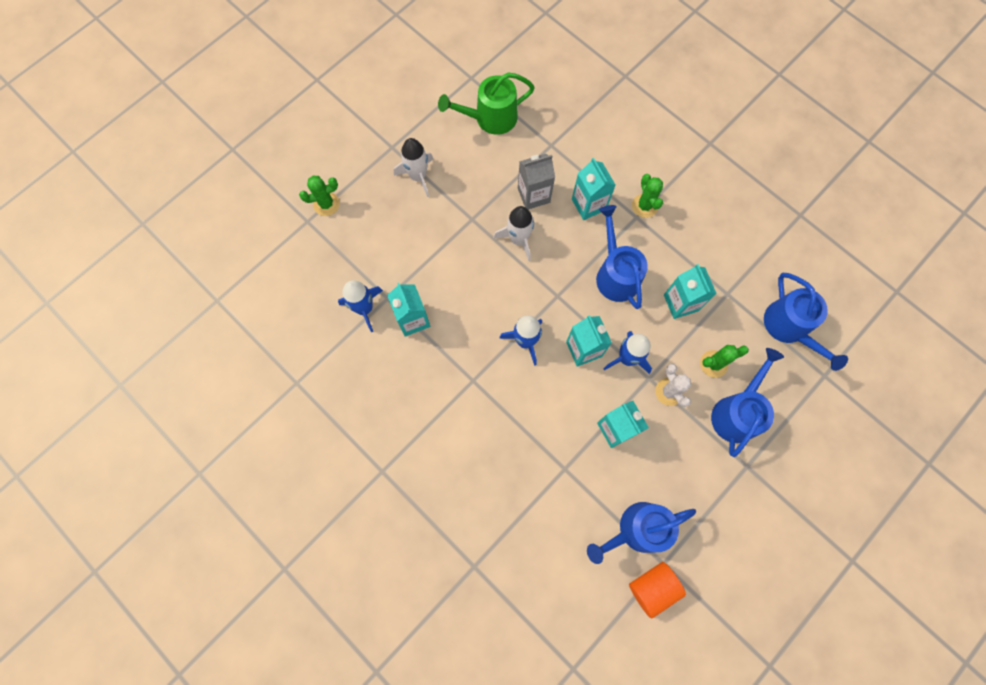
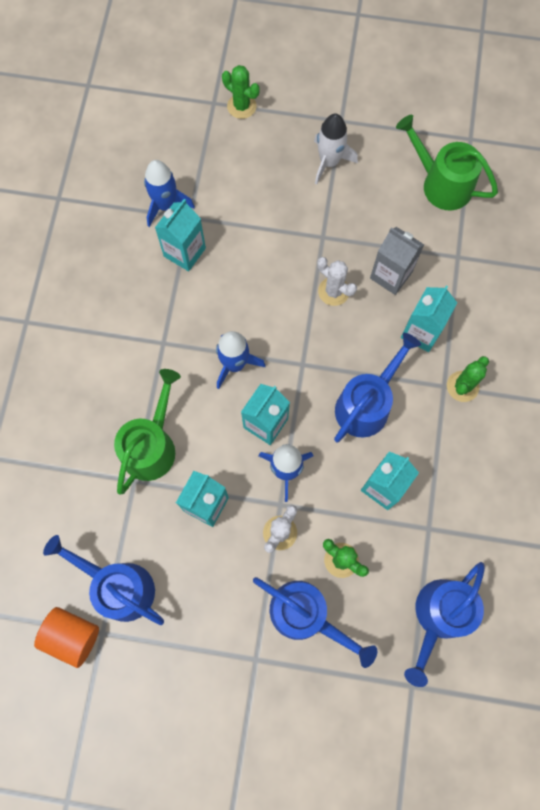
camera: 55 degrees right, 0 degrees up
white rocket [494,206,534,261] -> white cactus [317,257,357,306]
blue watering can [711,348,784,457] -> blue watering can turned 45 degrees clockwise [253,577,377,668]
none -> green watering can [114,369,181,495]

